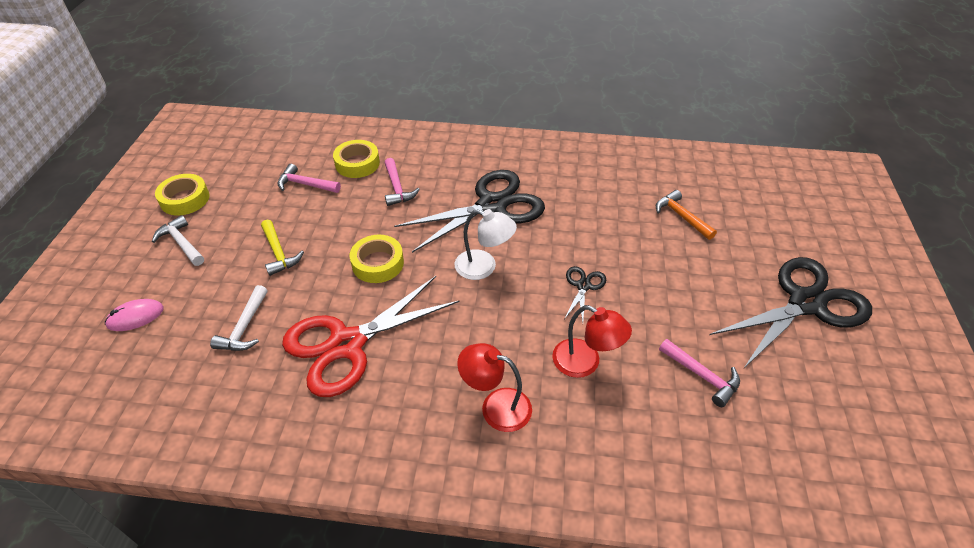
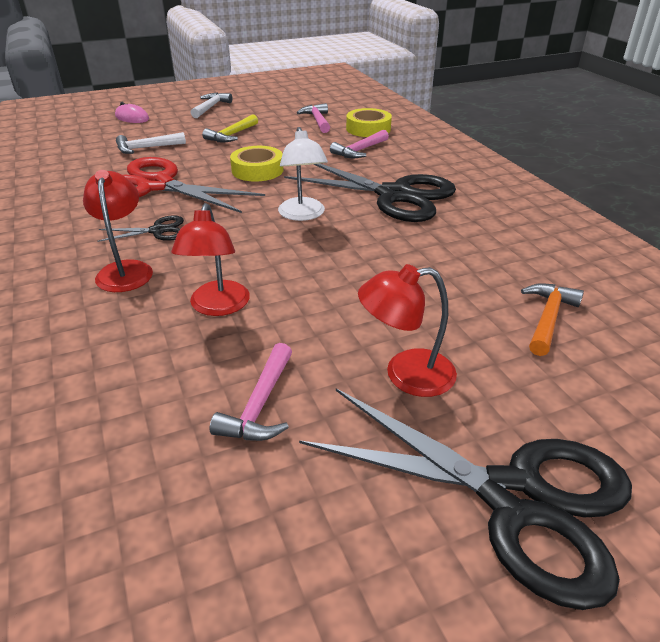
camera: 60 degrees right, 10 degrees down
yellow tape [155,174,210,215] -> none
black scissors [564,266,606,322] -> black scissors moved to [97,215,184,242]
none -> red lamp [358,264,457,397]

